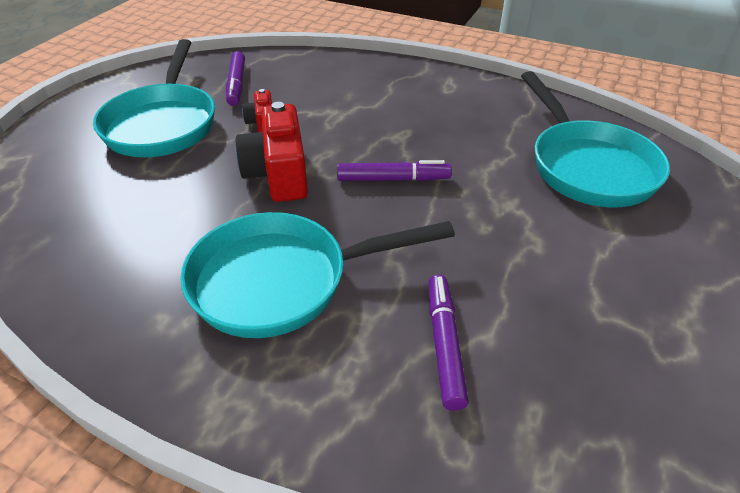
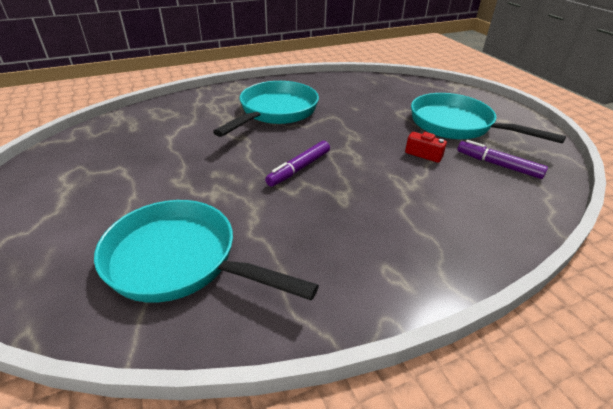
camera: 130 degrees right, 5 degrees down
red camera [235,102,308,202] -> none
purple marker [429,275,469,411] -> none

